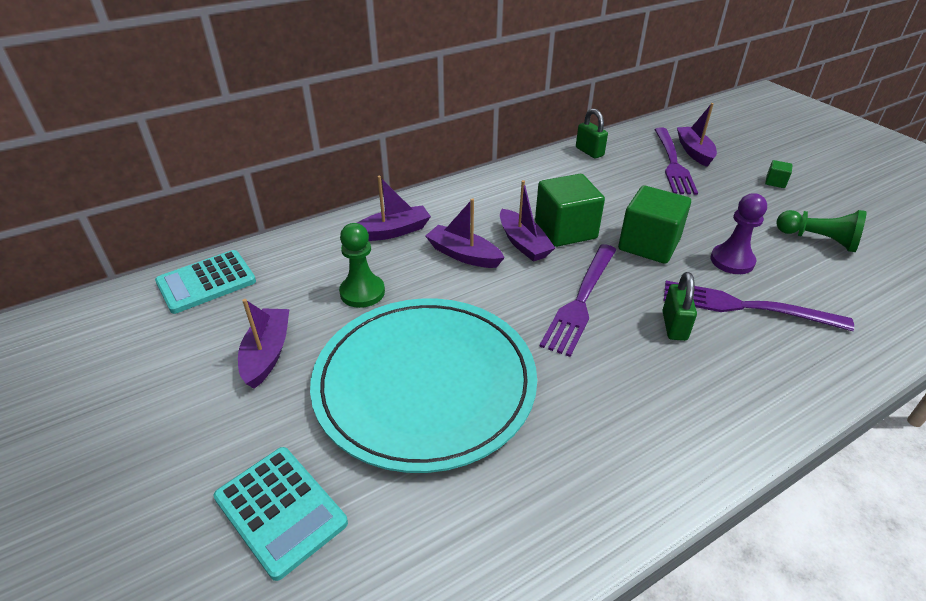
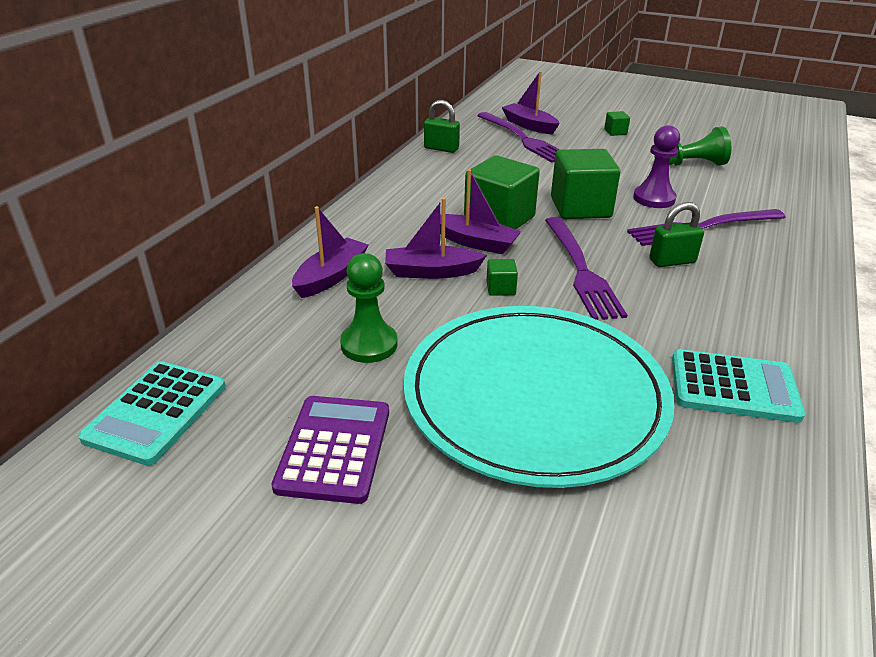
camera: 35 degrees left, 5 degrees down
turquoise calculator [214,447,348,581] -> turquoise calculator moved to [672,349,805,423]
purple boat [238,299,290,389] -> purple calculator [271,396,389,504]
green padlock [662,272,697,341] -> green padlock turned 75 degrees counterclockwise [649,202,704,267]
none -> green cube [486,259,518,296]

